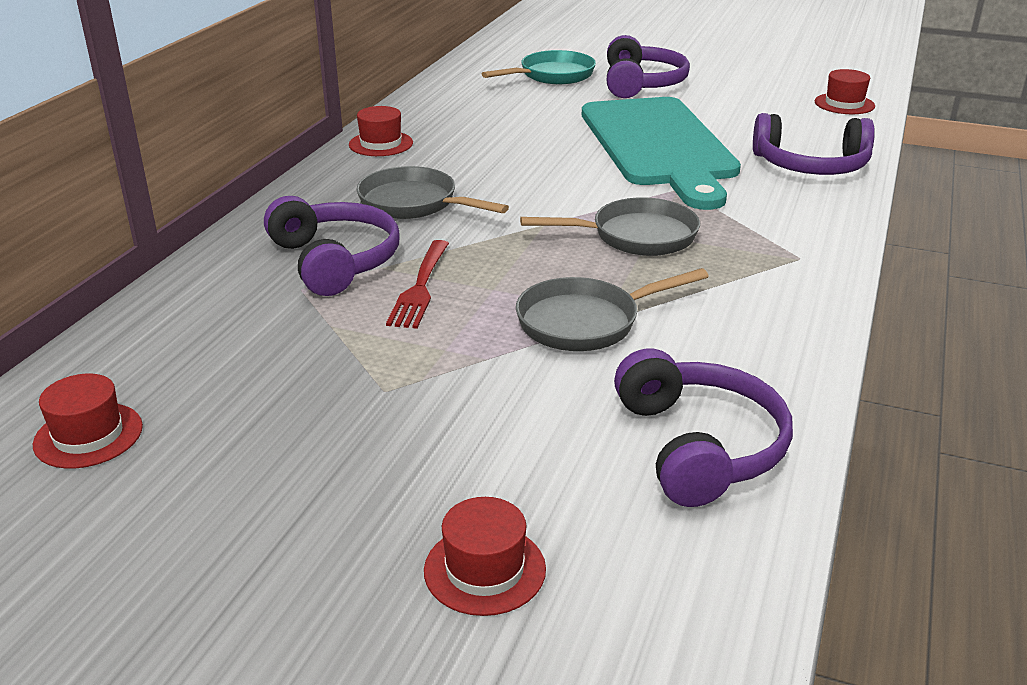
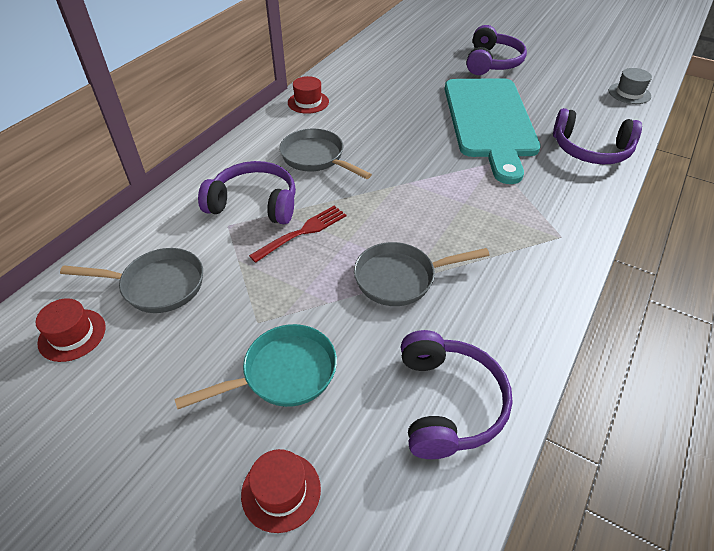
camera: 10 degrees right, 15 degrees up
purple headphones [264,196,399,296] -> purple headphones turned 60 degrees counterclockwise [198,161,296,224]
red fork [386,240,449,329] -> red fork turned 150 degrees counterclockwise [249,205,346,263]
turquoise pan [482,50,596,84] -> turquoise pan moved to [174,324,337,409]
grey pan [520,197,700,256] -> grey pan moved to [60,248,203,313]
red hat [815,69,875,114] -> grey hat [609,68,652,104]

